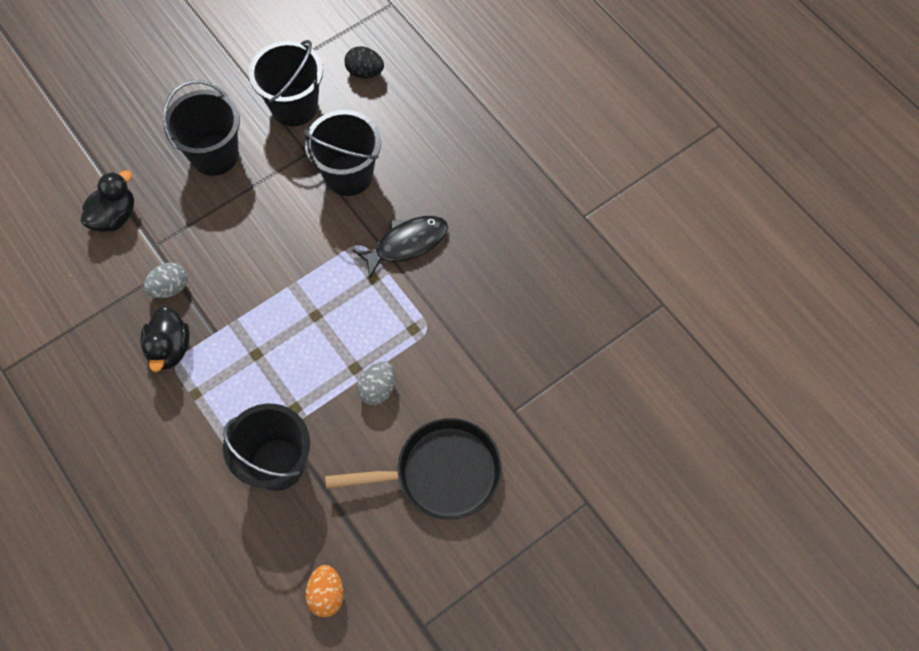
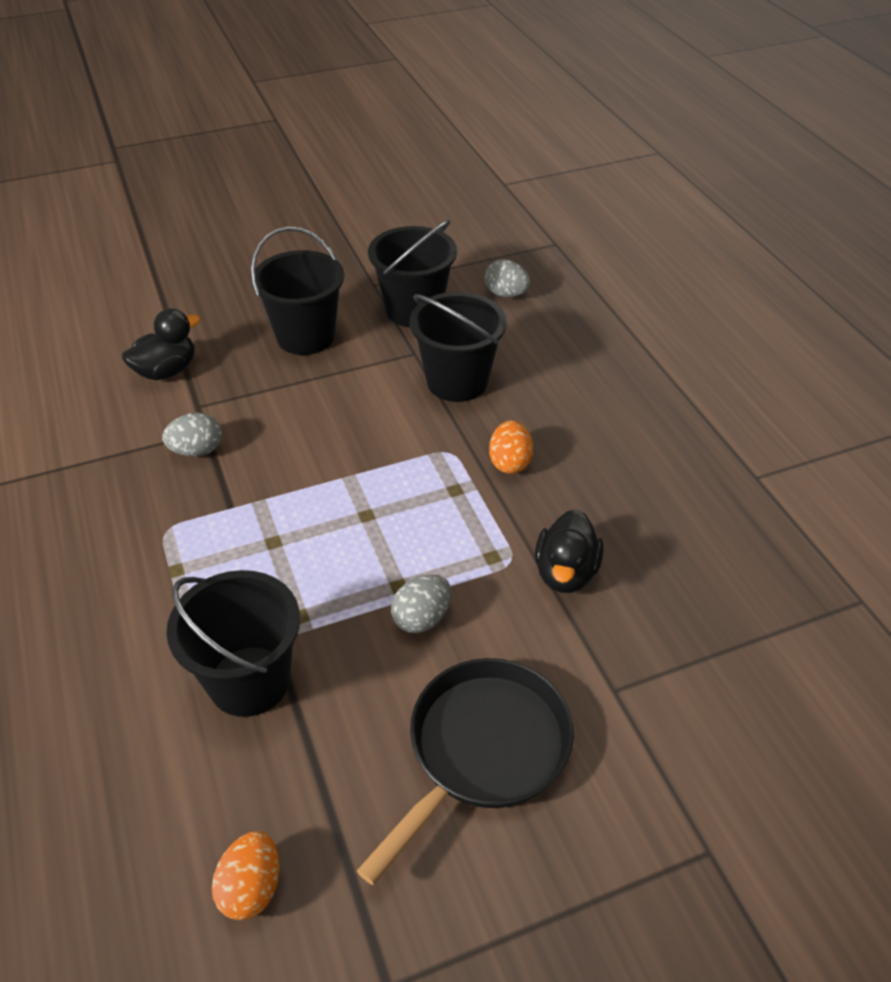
camera: 15 degrees right, 20 degrees down
black duck [141,306,190,372] -> black duck moved to [535,509,604,593]
black pan [325,418,502,520] -> black pan turned 60 degrees counterclockwise [357,658,574,885]
black egg [344,46,384,78] -> grey egg [484,260,530,298]
black fish [353,216,448,279] -> orange egg [489,420,533,474]

